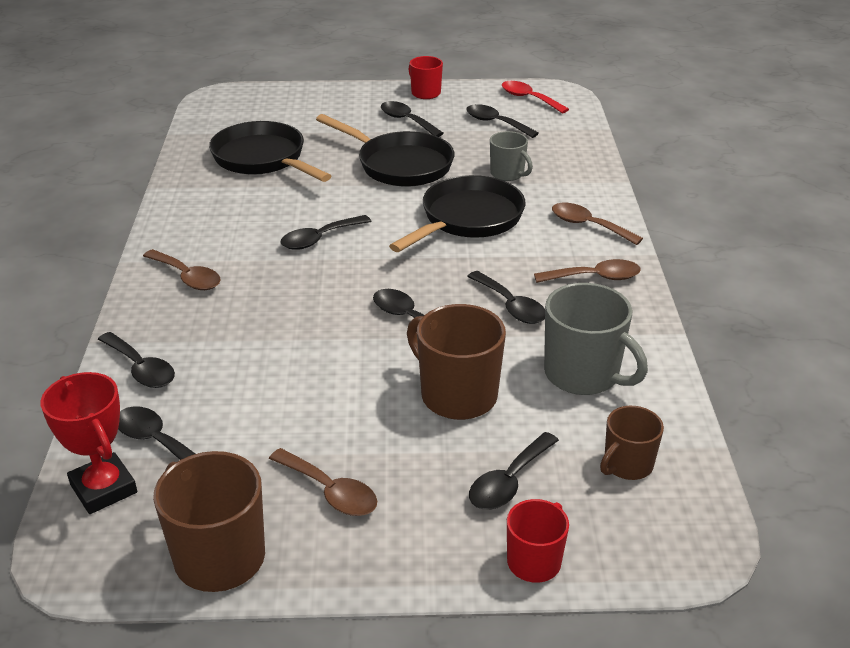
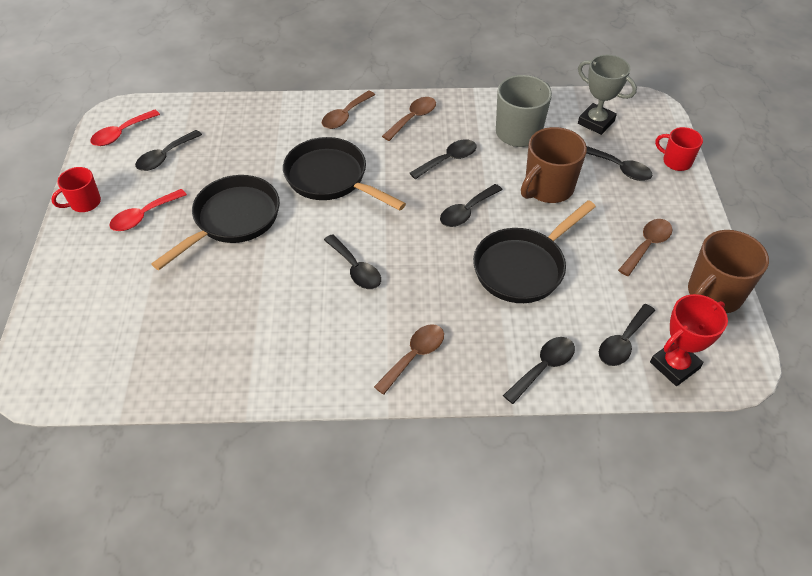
camera: 90 degrees left, 15 degrees up
black pan [209,121,331,182] -> black pan moved to [473,200,596,303]
black spoon [381,101,444,137] -> red spoon [109,189,187,231]
grey mug [490,131,533,181] -> none
brown spoon [534,259,641,283] -> brown spoon turned 45 degrees clockwise [382,97,436,141]
brown mug [600,406,664,480] -> grey trophy [578,55,637,135]

